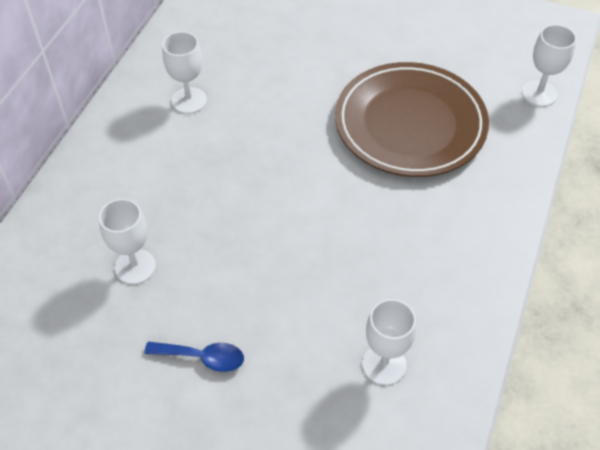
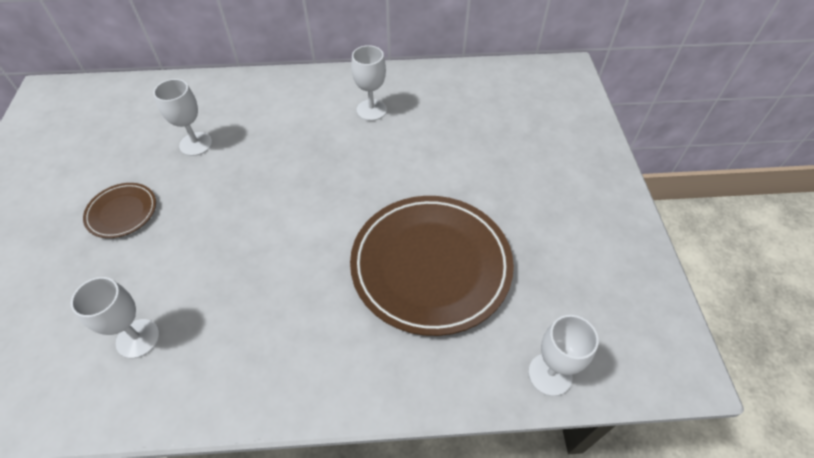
camera: 65 degrees right, 0 degrees up
blue spoon [144,342,244,372] -> brown plate [83,183,156,238]

